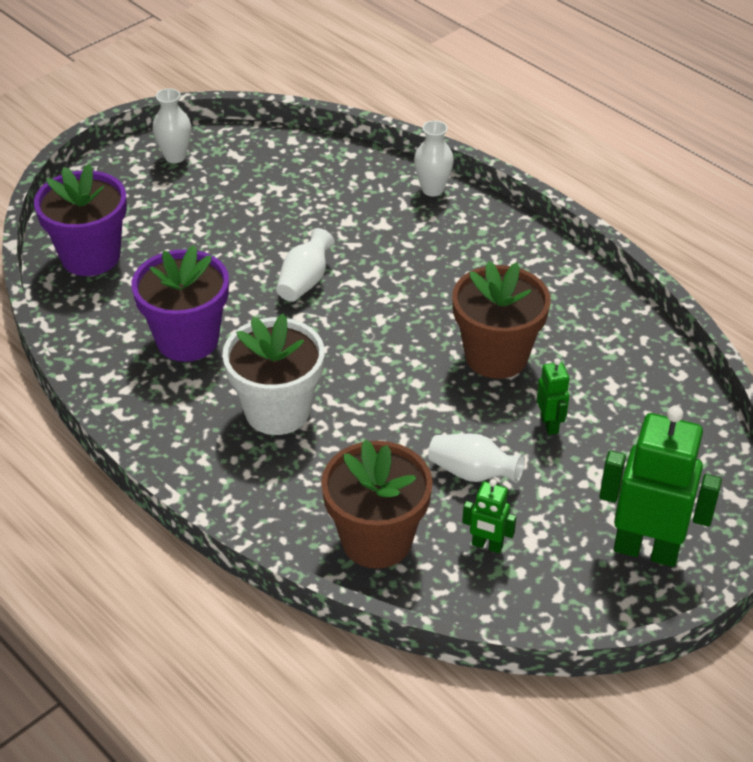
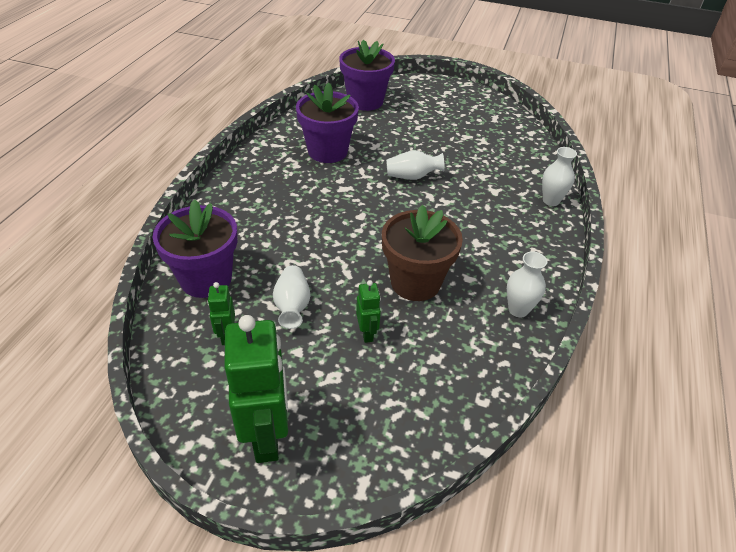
camera: 60 degrees right, 0 degrees up
white vase [153,88,191,163] -> white vase moved to [507,251,547,318]
white flower pot [222,314,325,435] -> none
brown flower pot [321,440,433,569] -> purple flower pot [153,199,238,298]
green robot [537,358,570,435] -> green robot turned 60 degrees counterclockwise [356,280,381,343]

